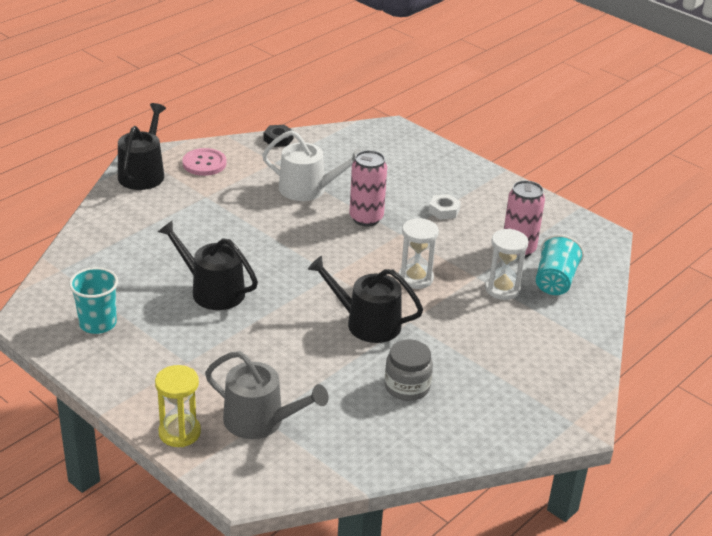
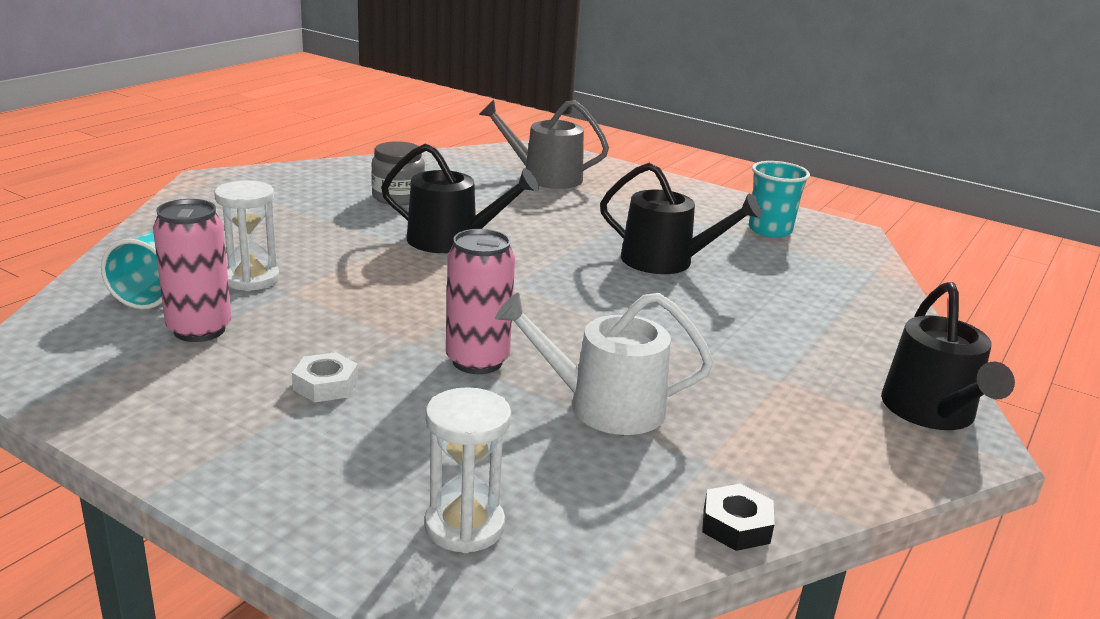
camera: 170 degrees right, 10 degrees down
yellow hourglass [155,365,201,447] -> none
pink button [182,148,226,176] -> none
white hourglass [398,218,439,289] -> white hourglass moved to [424,387,511,553]

